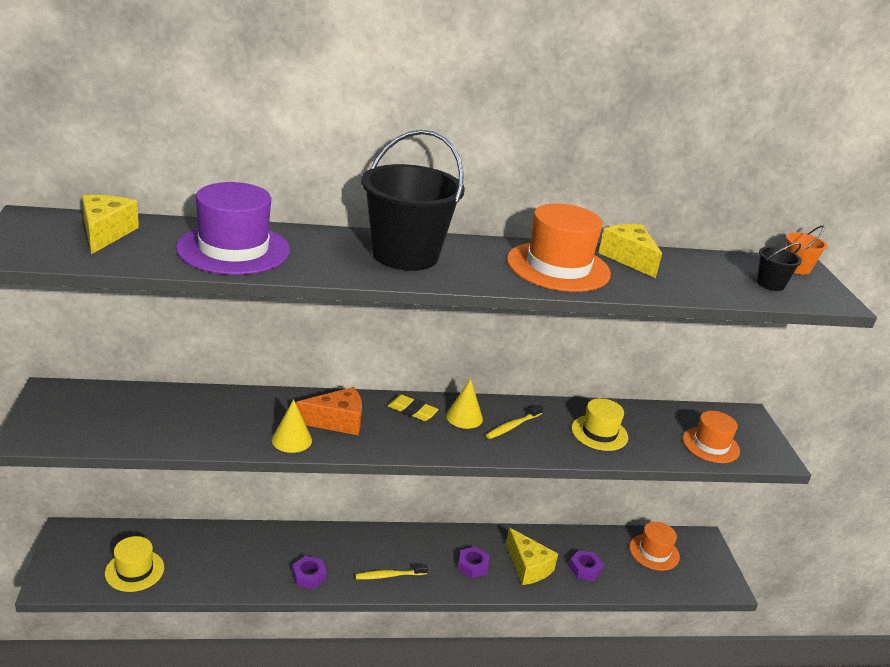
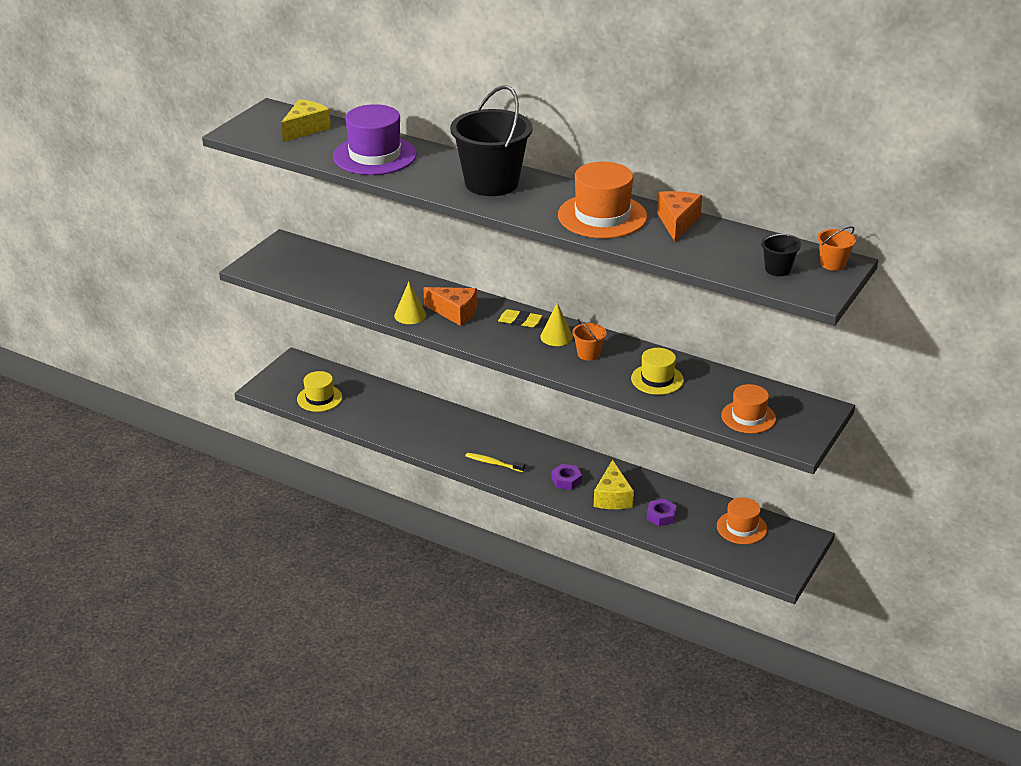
camera: 40 degrees right, 5 degrees up
purple nut [292,556,327,589] -> none
yellow eraser [388,395,439,421] -> yellow eraser turned 45 degrees counterclockwise [498,309,543,328]
yellow toothbrush [486,405,543,439] -> orange bucket [572,319,607,361]
yellow cheese [598,224,662,278] -> orange cheese [657,191,702,242]

